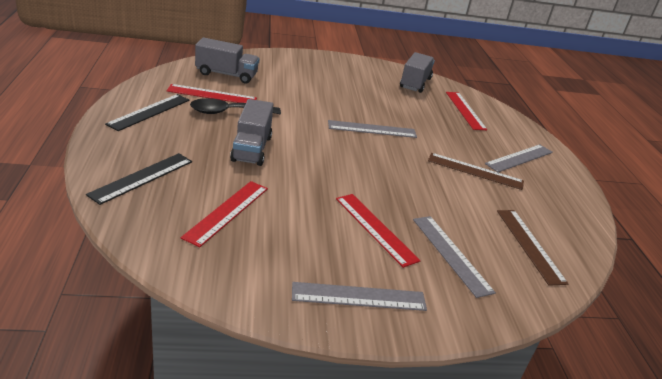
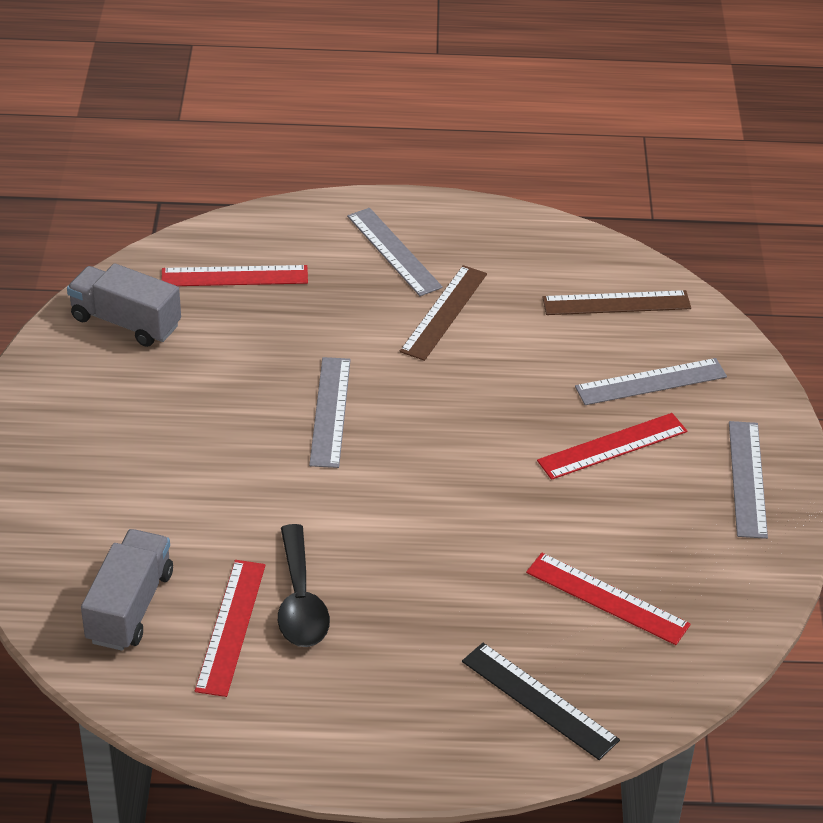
camera: 80 degrees left, 10 degrees up
black ruler [105,94,189,131] -> none
grey truck [230,99,274,166] -> none

